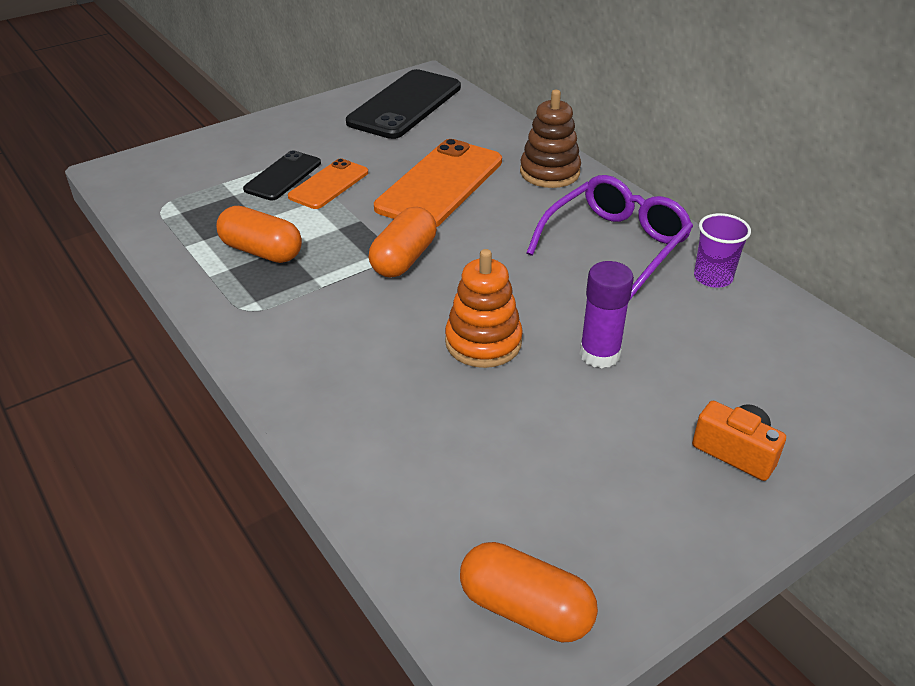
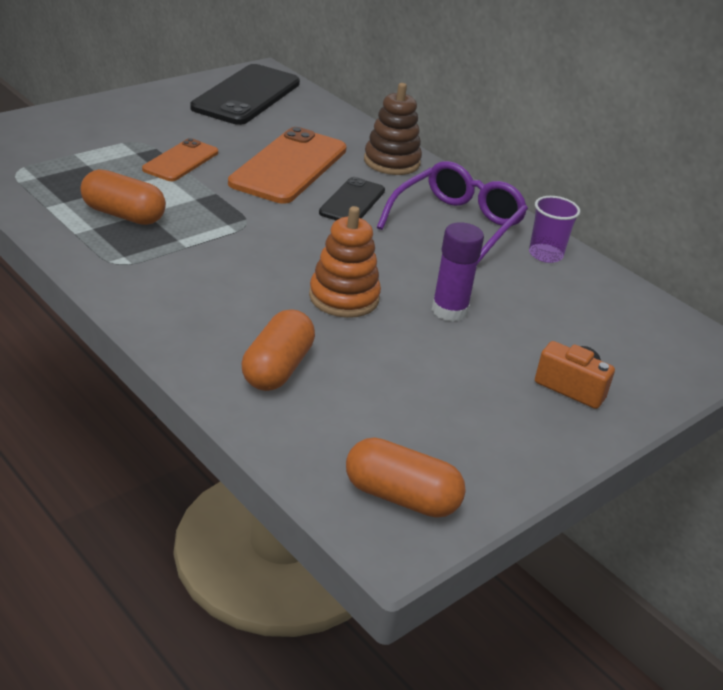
camera: 10 degrees left, 5 degrees down
black phone [243,150,321,200] -> black phone moved to [319,177,385,220]
orange capsule [369,207,437,278] -> orange capsule moved to [242,309,315,391]

